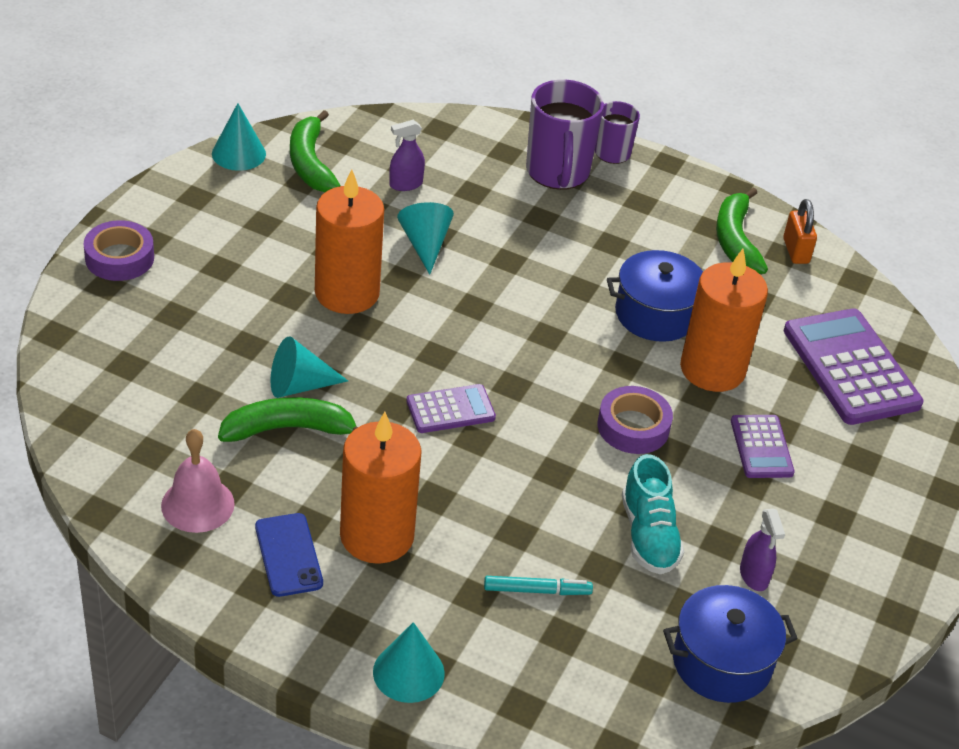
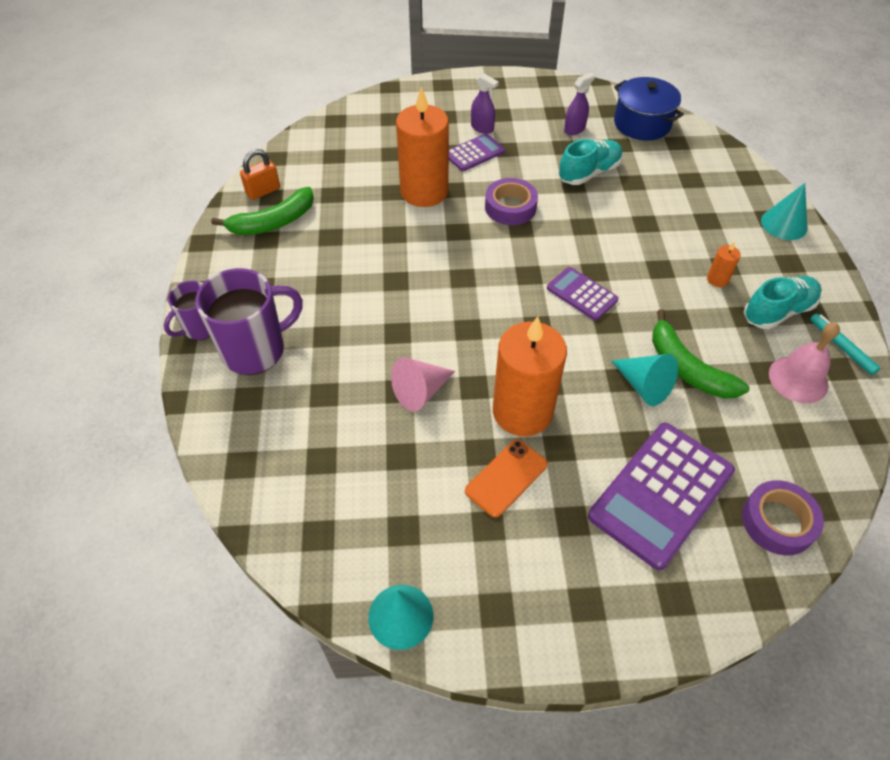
camera: 115 degrees left, 10 degrees up
purple tape [83,220,154,281] -> purple tape moved to [742,480,824,555]
blue phone [255,513,323,597] -> turquoise shoe [744,276,822,329]
green banana [290,110,341,192] -> none
orange candle [340,412,422,564] -> orange candle [707,242,741,287], size x0.41
purple spray bottle [389,120,425,191] -> purple spray bottle moved to [471,74,499,134]
turquoise cone [397,202,454,275] -> pink cone [391,357,455,411]
turquoise marker [484,576,593,595] -> turquoise marker moved to [810,313,880,375]
blue pot [607,250,703,342] -> none
purple calculator [784,308,924,425] -> purple calculator moved to [588,423,735,570]
none -> orange phone [465,439,548,518]

